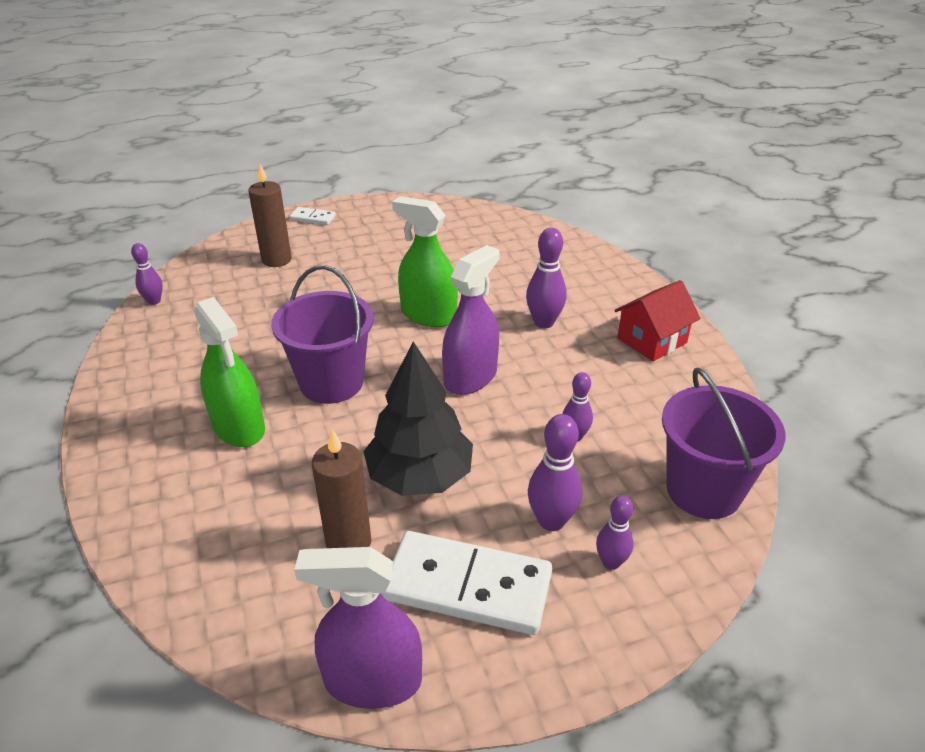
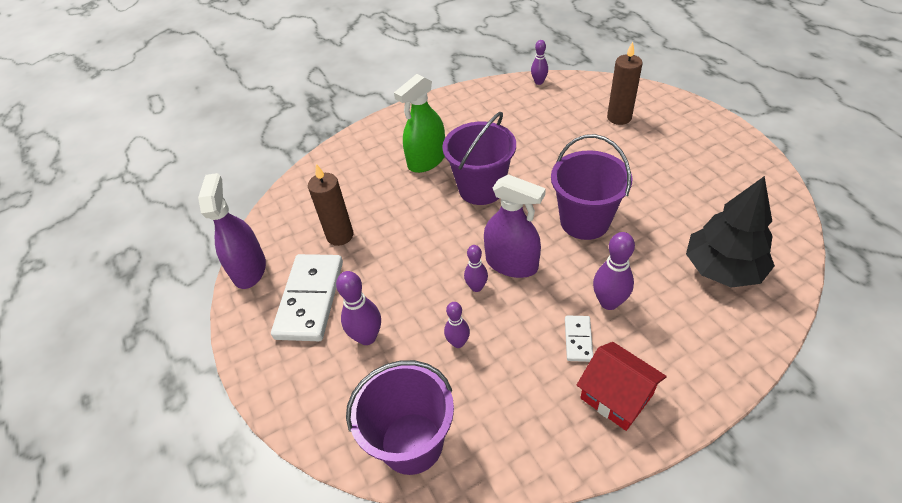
camera: 85 degrees right, 10 degrees up
white domino [289,207,336,225] -> white domino moved to [565,316,593,362]
black tree [363,341,473,496] -> black tree moved to [686,176,775,288]
green spray bottle [392,196,458,327] -> purple bucket [551,134,632,240]
purple bowling pin [596,496,633,570] -> purple bowling pin moved to [464,245,488,292]

